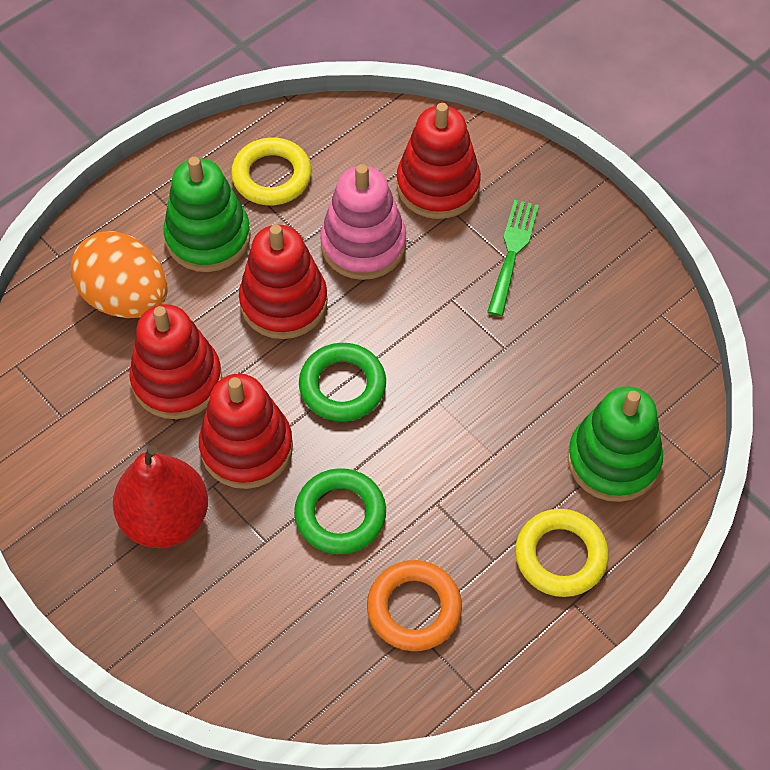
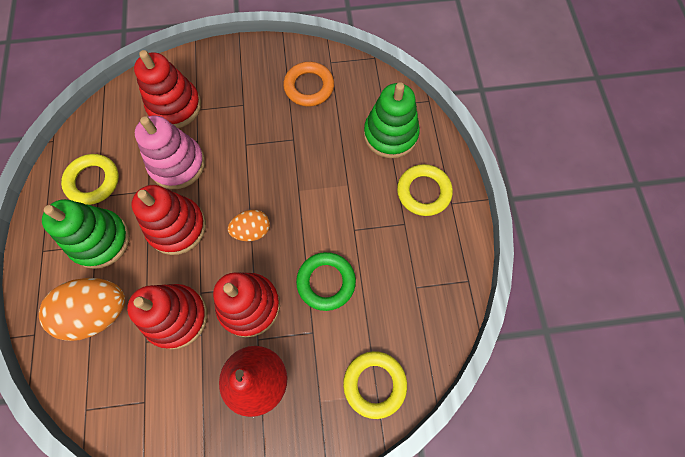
camera: 55 degrees left, 10 degrees up
green ring [299,343,386,422] -> orange egg [228,210,270,241]
orange ring [367,560,462,651] -> orange ring moved to [283,62,334,107]
green fork [487,200,539,316] -> none
none -> yellow ring [343,351,407,419]

